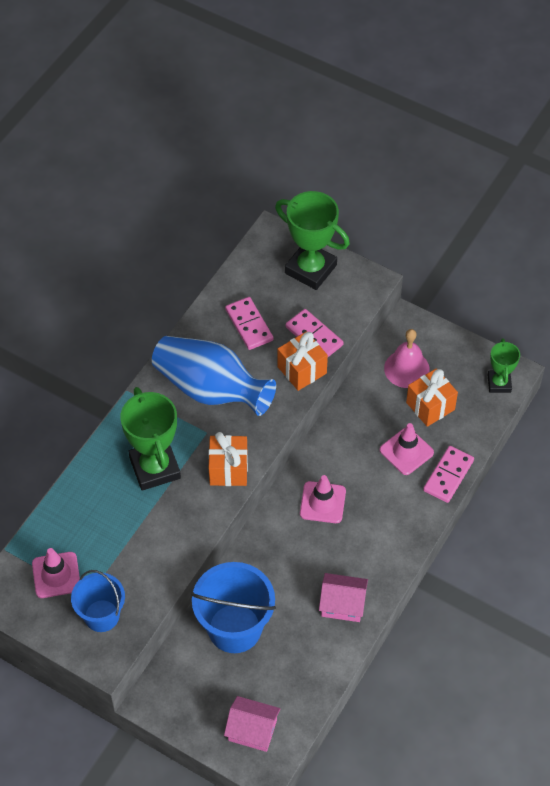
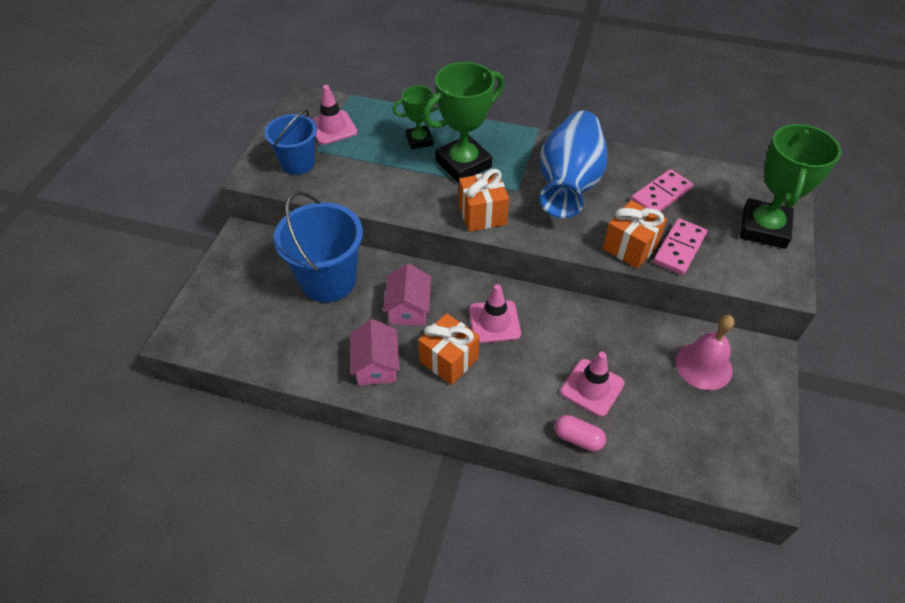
camera: 75 degrees right, 5 degrees down
pink house [224,696,280,752] -> pink house moved to [383,263,431,325]
orange gift [406,368,458,427] -> orange gift moved to [418,313,480,385]
pink domino [423,446,474,503] -> pink capsule [555,415,606,452]
green trophy [488,338,520,393] -> green trophy moved to [393,86,439,149]

